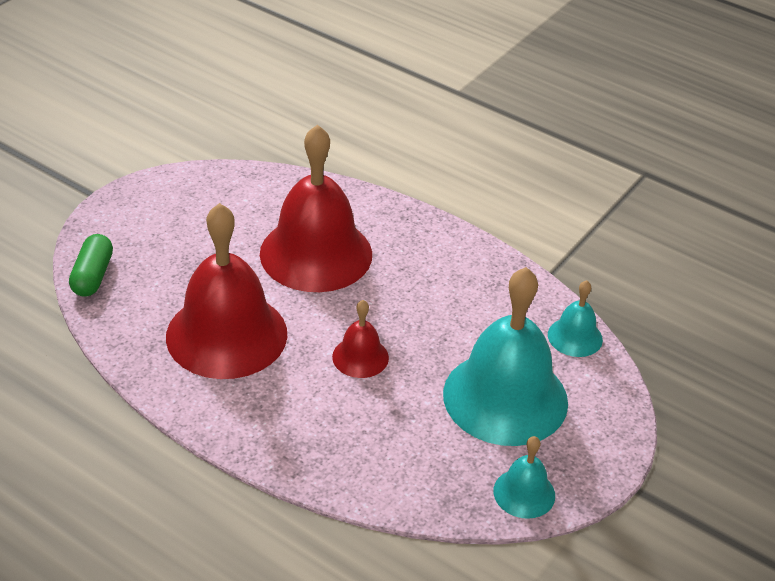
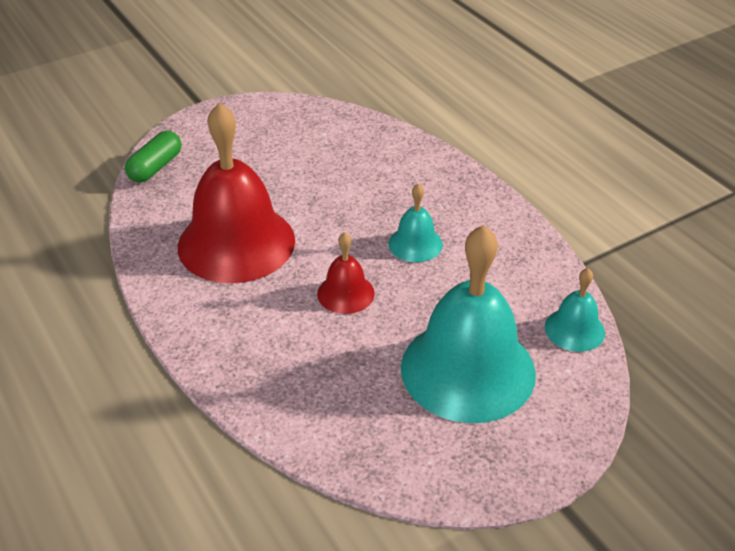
camera: 25 degrees right, 0 degrees up
red bell [260,125,372,292] -> none
turquoise bell [493,436,555,519] -> turquoise bell moved to [389,183,443,262]

